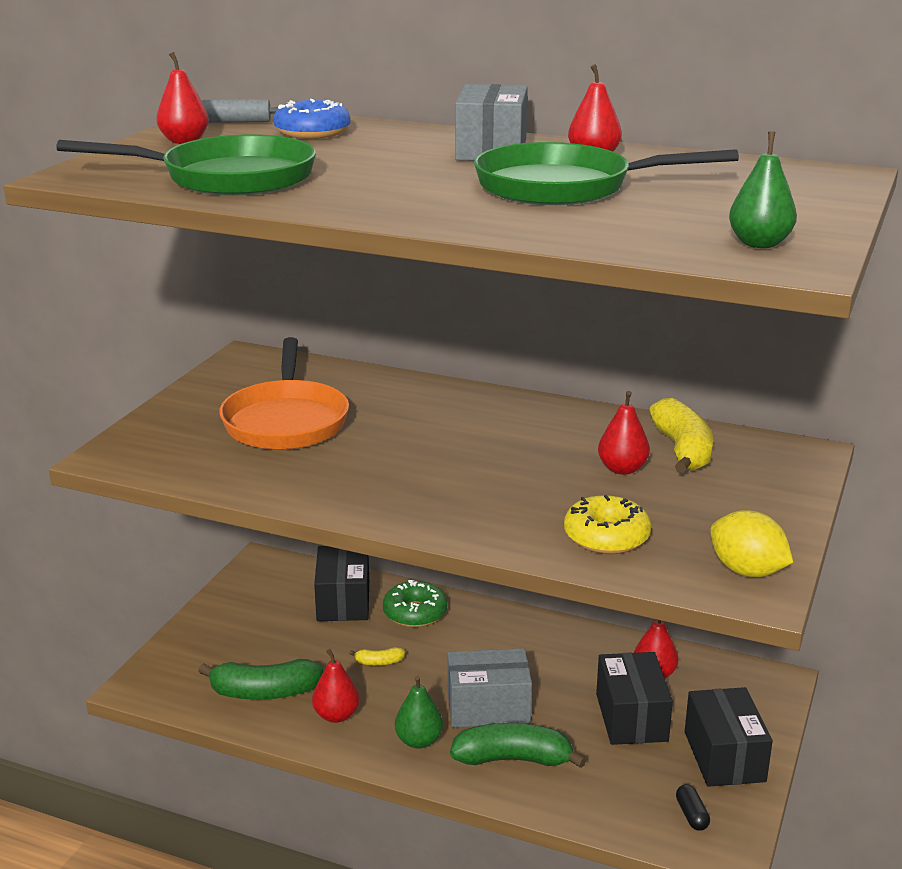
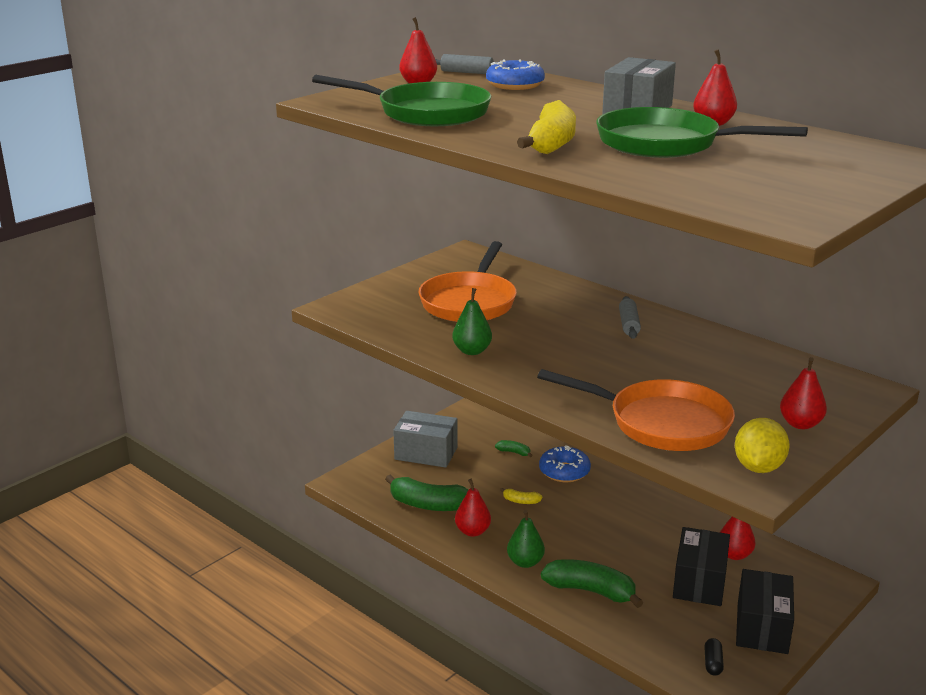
camera: 20 degrees right, 0 degrees up
black box [314,546,369,621] -> green banana [495,440,533,457]
green donut [383,580,447,627] -> blue donut [539,445,591,482]
grey box [448,648,532,727] -> grey box moved to [393,411,458,468]
yellow donut [564,495,651,554] -> orange pan [537,369,735,451]
red pear [598,391,650,475] -> red pear moved to [780,357,827,429]
yellow banana [649,398,713,473] -> yellow banana moved to [517,100,576,154]
yellow lemon [710,510,793,577] -> yellow lemon turned 45 degrees clockwise [735,418,790,473]
green pear [729,131,797,248] -> green pear moved to [452,288,492,355]
none -> grey rolling pin [619,296,641,339]

